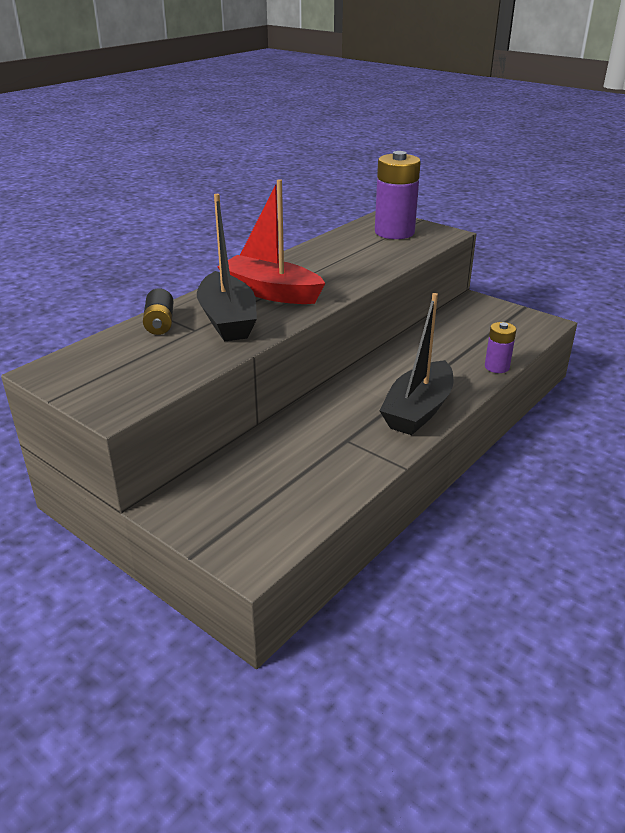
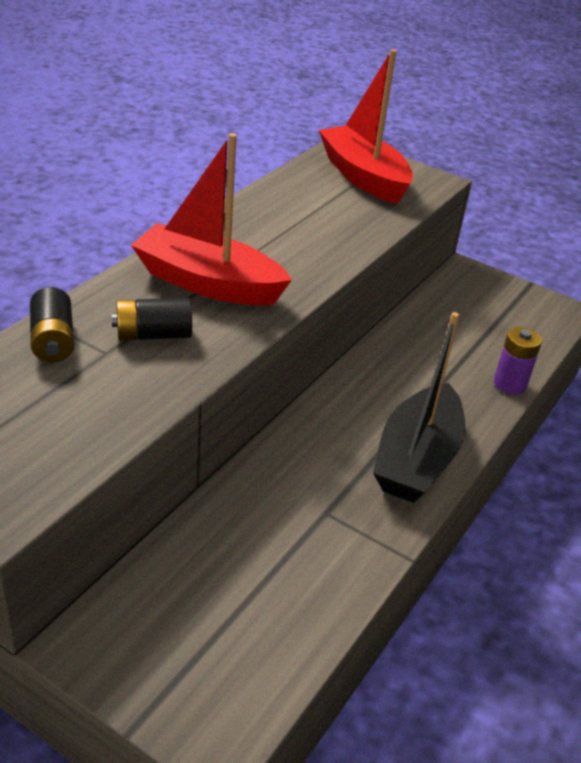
camera: 10 degrees left, 5 degrees up
black boat [197,194,257,342] -> black battery [111,298,192,340]
purple battery [375,151,421,239] -> red boat [319,49,413,204]

